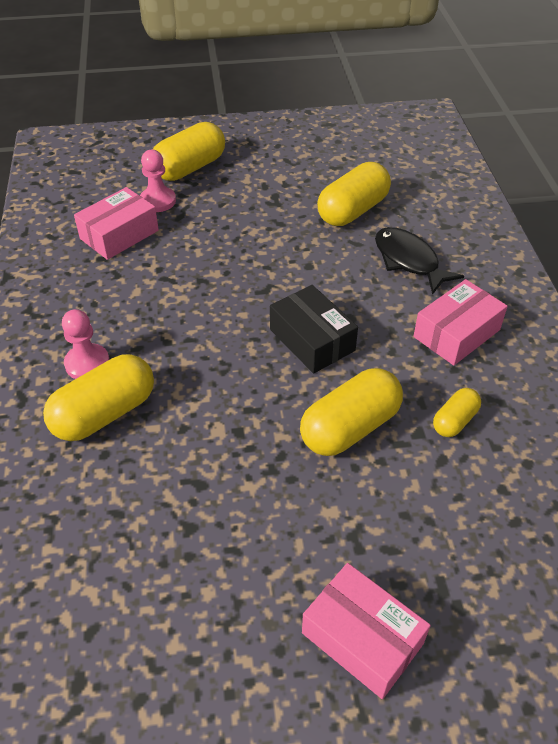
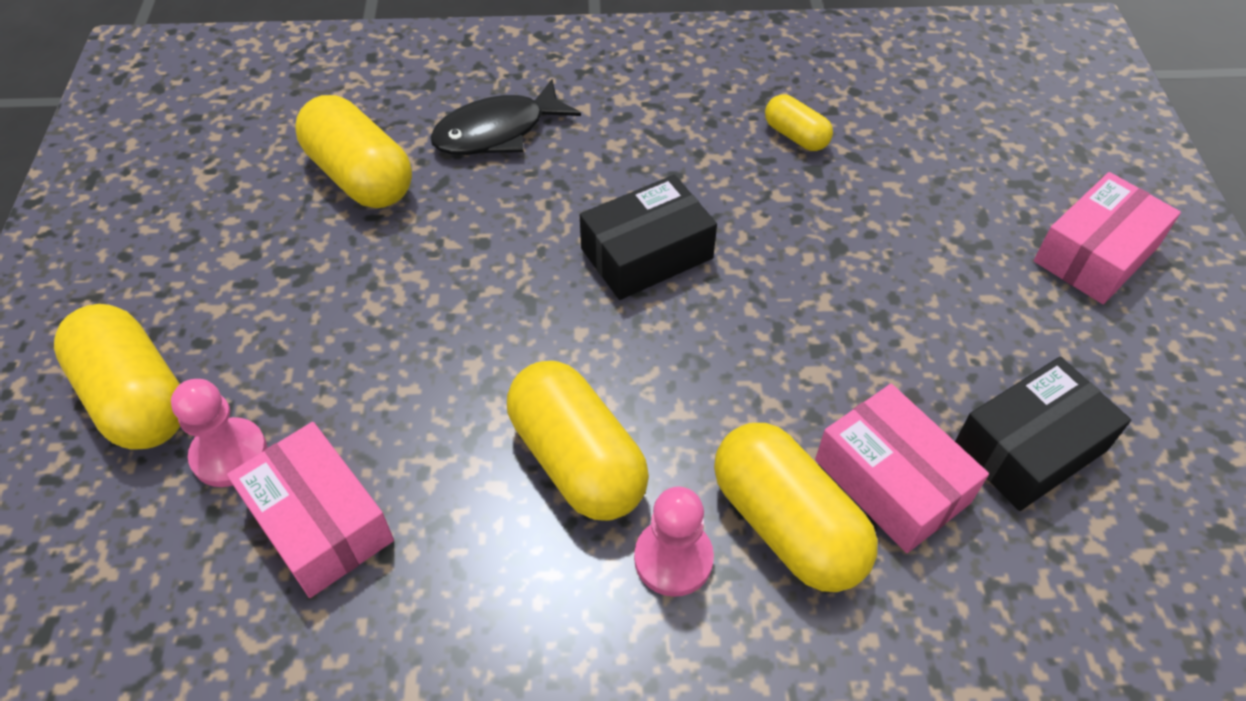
camera: 85 degrees left, 5 degrees up
yellow capsule [300,368,403,456] -> yellow capsule moved to [507,361,649,521]
pink box [413,279,508,366] -> pink box moved to [815,384,989,553]
none -> black box [955,356,1131,511]

